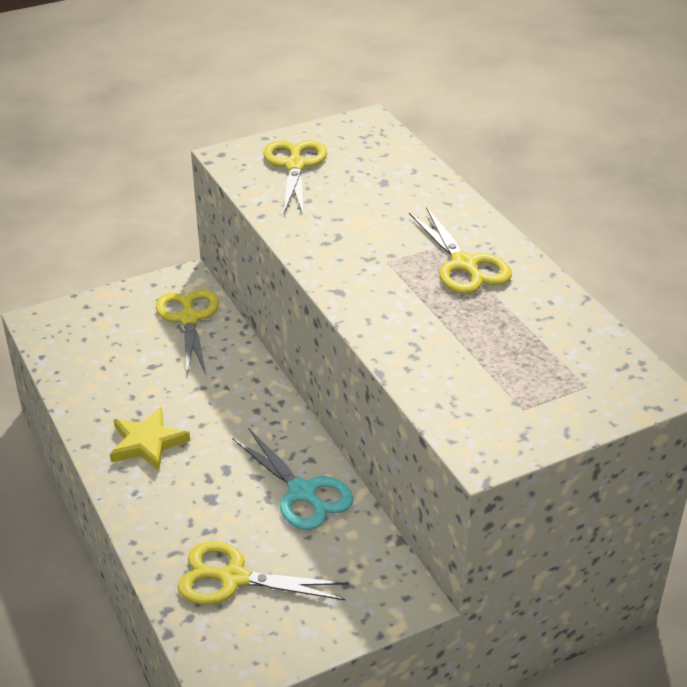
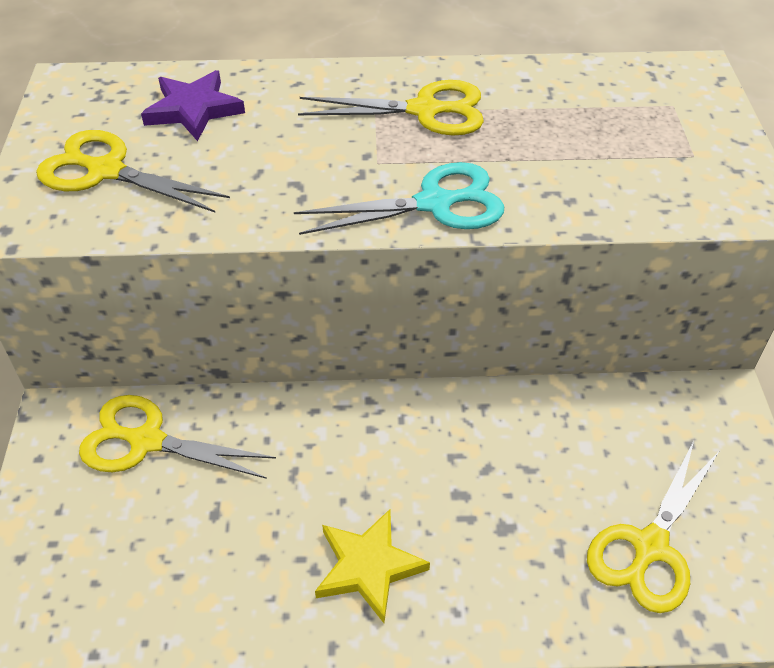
camera: 65 degrees left, 10 degrees up
turquoise scissors [232,428,353,530] -> turquoise scissors moved to [294,162,504,235]
none -> purple star [141,70,245,141]

